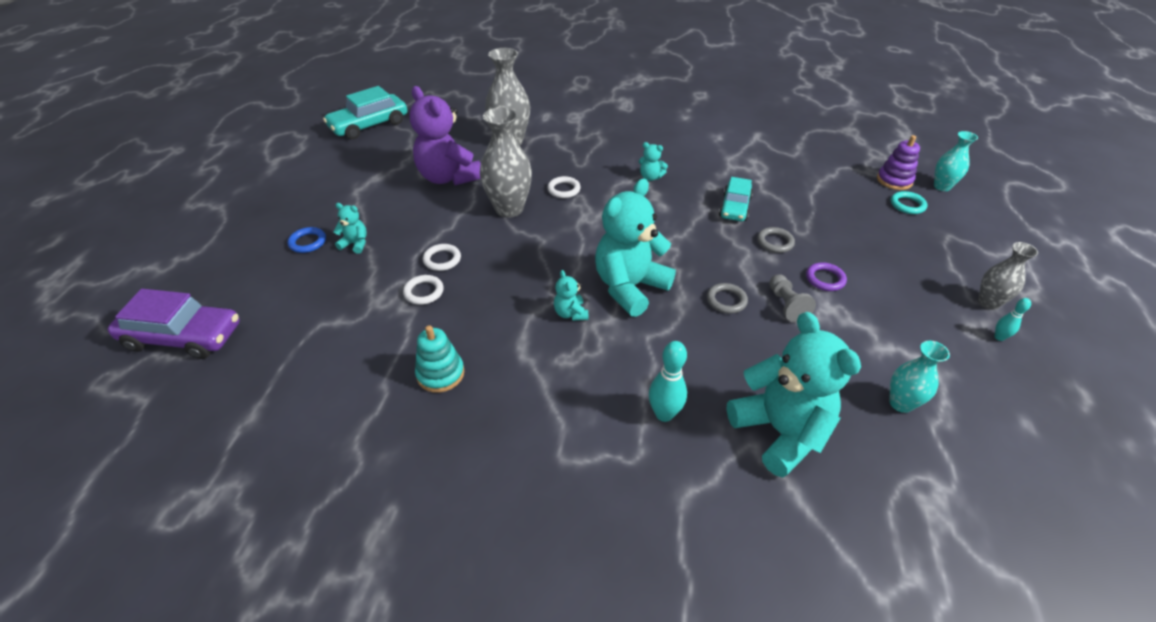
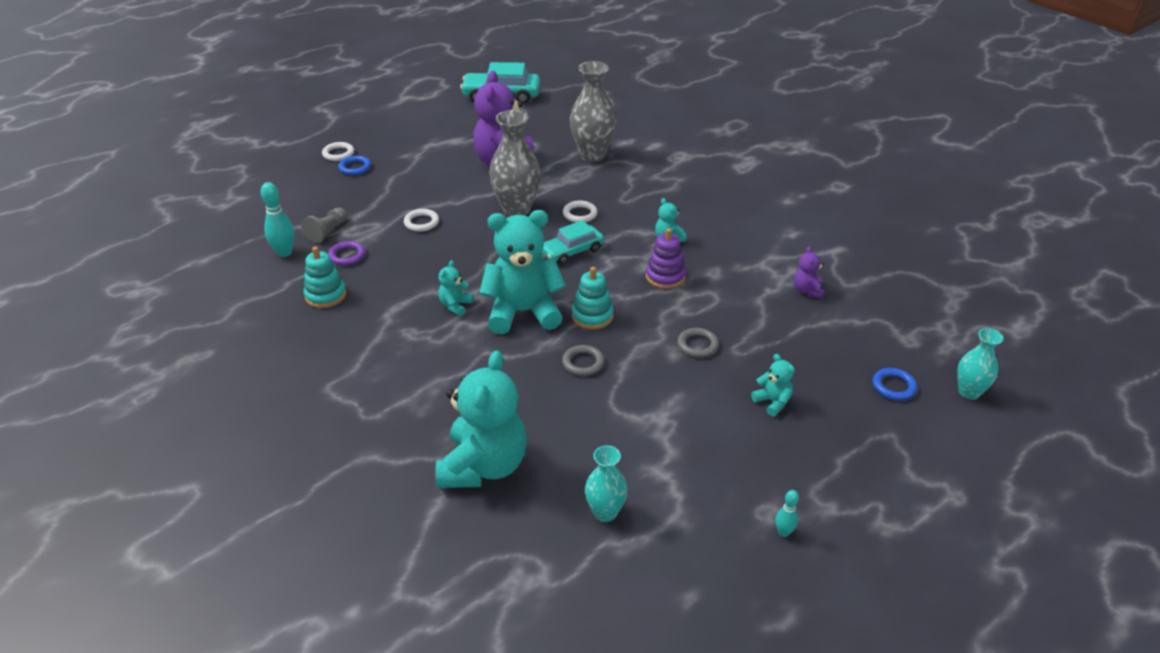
camera: 40 degrees right, 5 degrees down
purple car [108,289,240,359] -> none
turquoise teddy bear [333,203,367,254] -> turquoise teddy bear moved to [751,354,795,416]
white ring [403,275,444,305] -> white ring moved to [322,142,354,161]
turquoise bowling pin [649,341,687,422] -> turquoise bowling pin moved to [261,182,295,257]
turquoise car [719,177,753,221] -> turquoise car moved to [542,220,604,265]
grey pawn [769,274,816,322] -> grey pawn moved to [301,207,347,243]
purple ring [806,262,847,291] -> purple ring moved to [328,241,366,266]
purple stacking toy [877,135,920,190] -> purple stacking toy moved to [646,228,686,289]
turquoise ring [891,191,928,214] -> blue ring [872,368,917,401]
grey vase [978,242,1038,310] -> none
none -> turquoise stacking toy [572,267,614,330]
none -> purple teddy bear [794,246,825,299]

